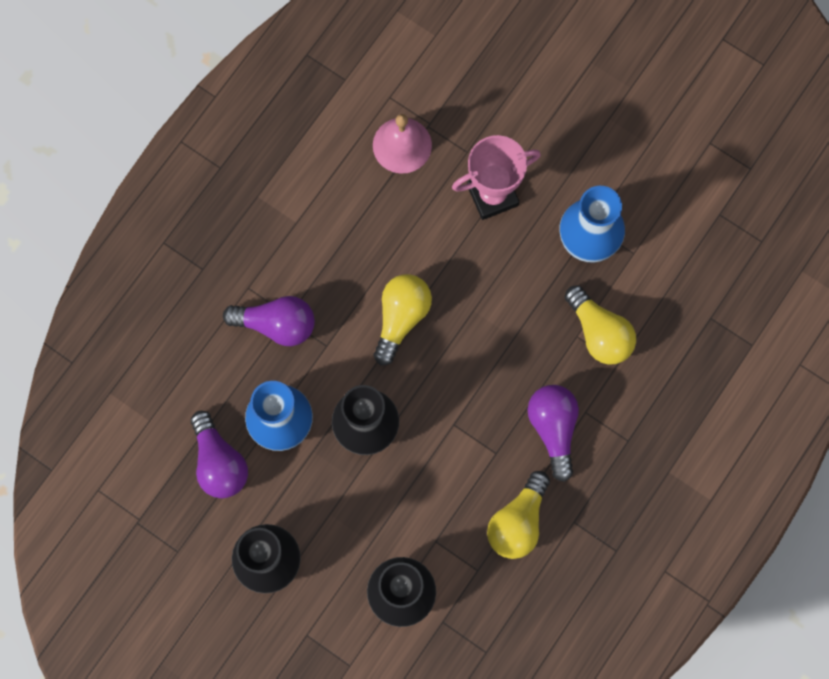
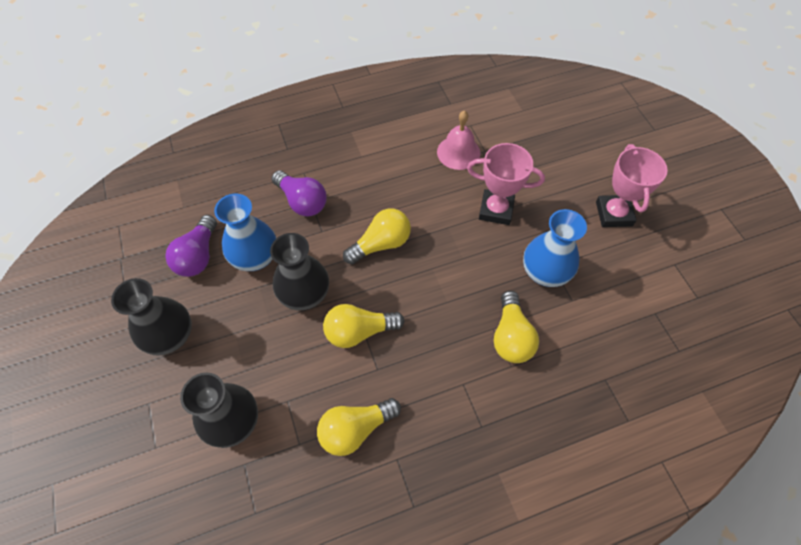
camera: 35 degrees right, 15 degrees down
purple light bulb [528,385,579,482] -> none
none -> yellow light bulb [323,304,404,348]
none -> pink trophy [596,144,668,227]

